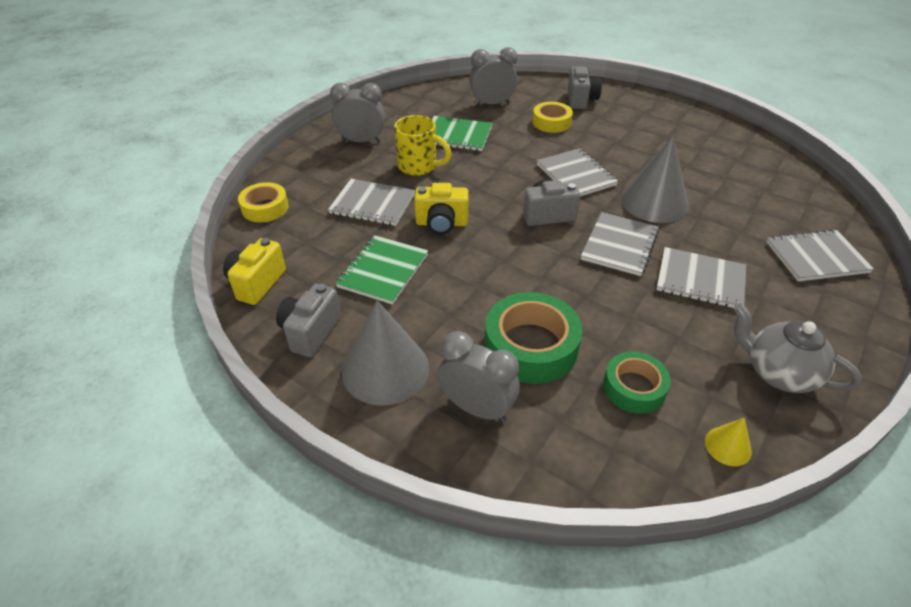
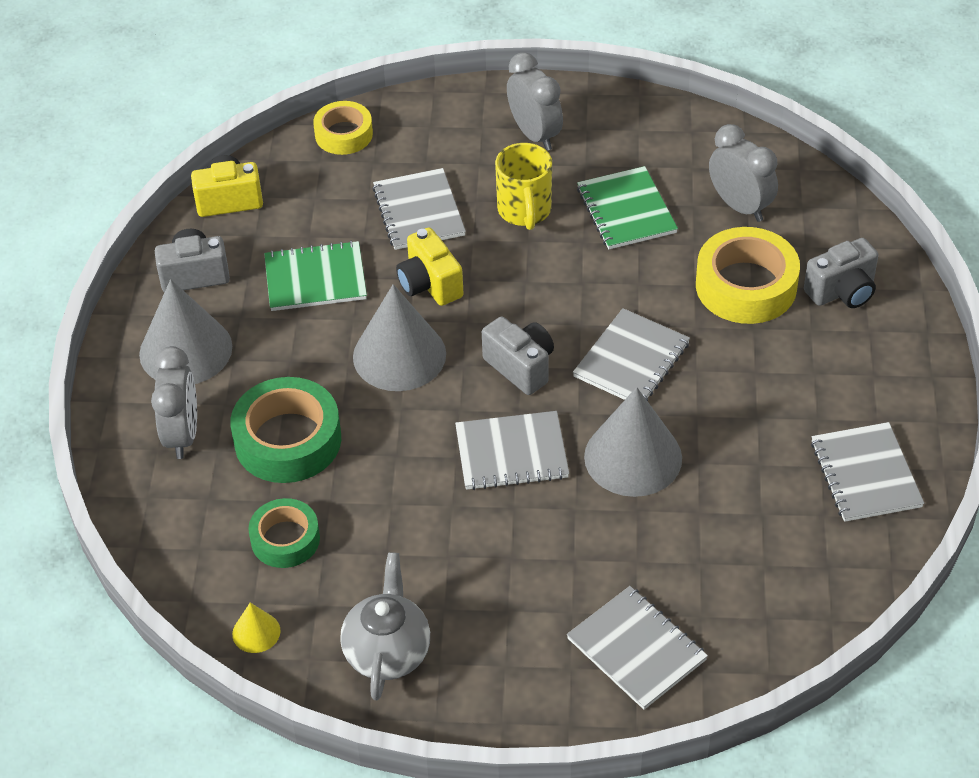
camera: 60 degrees right, 5 degrees up
yellow tape [532,102,573,133] -> yellow tape [696,227,800,324], size x1.61
grey notebook [656,247,746,308] -> grey notebook moved to [811,422,924,522]
none -> grey cone [353,284,446,391]

